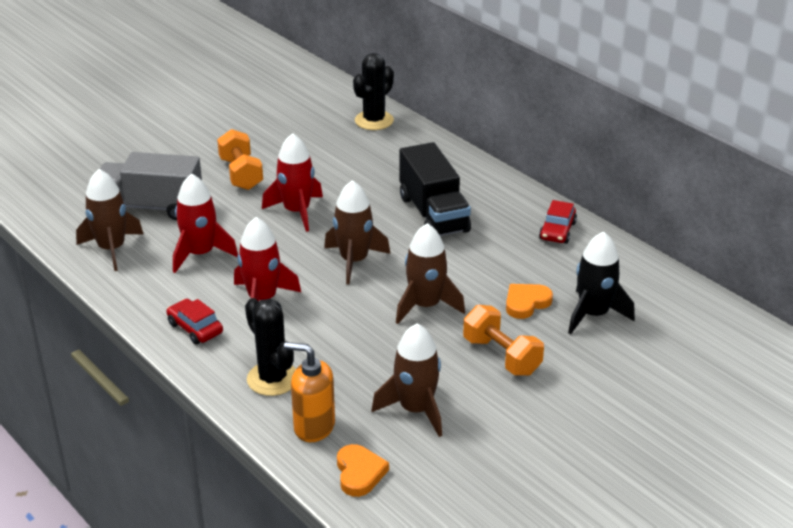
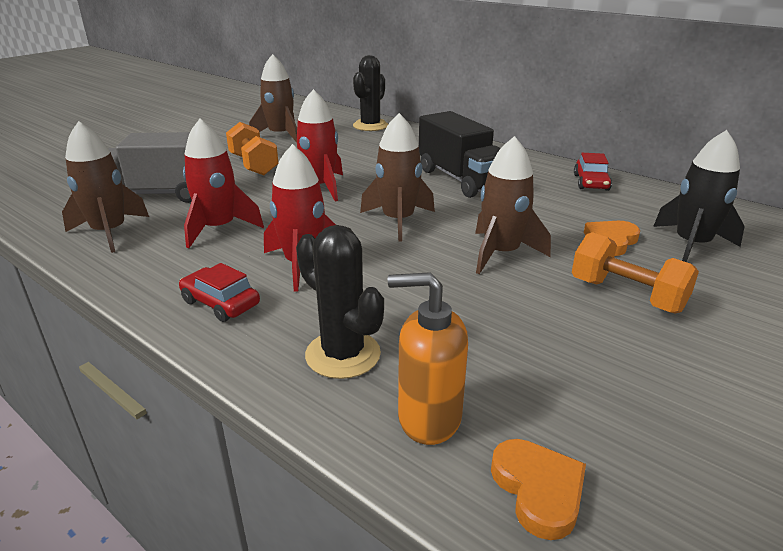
camera: 10 degrees left, 5 degrees down
brown rocket [372,323,442,437] -> brown rocket moved to [249,54,297,143]

